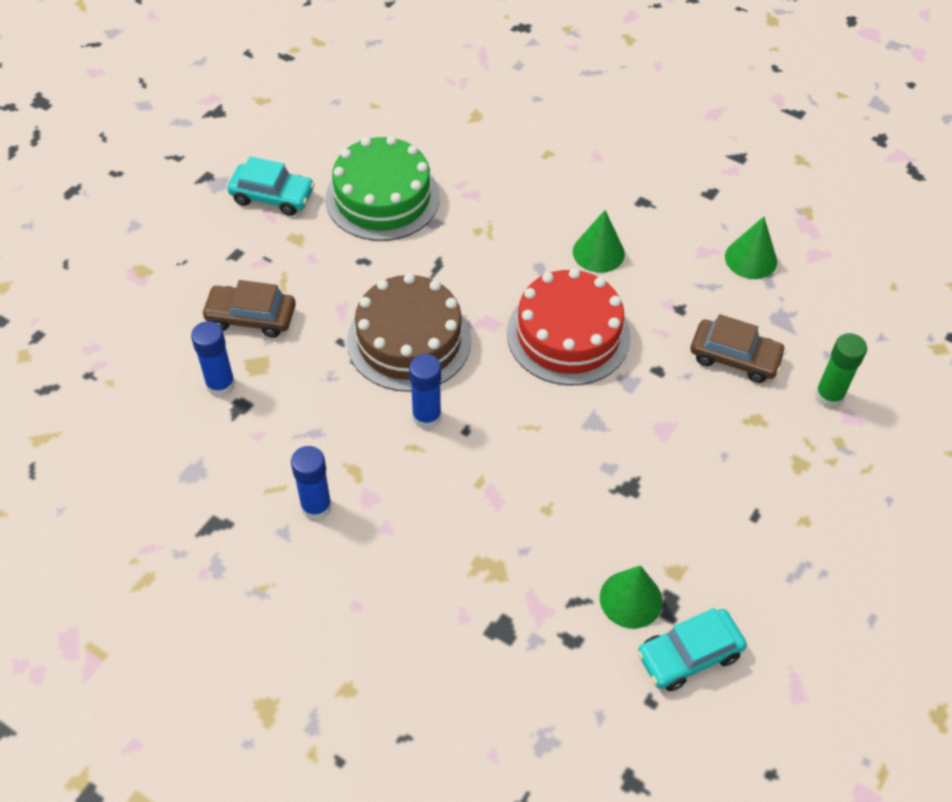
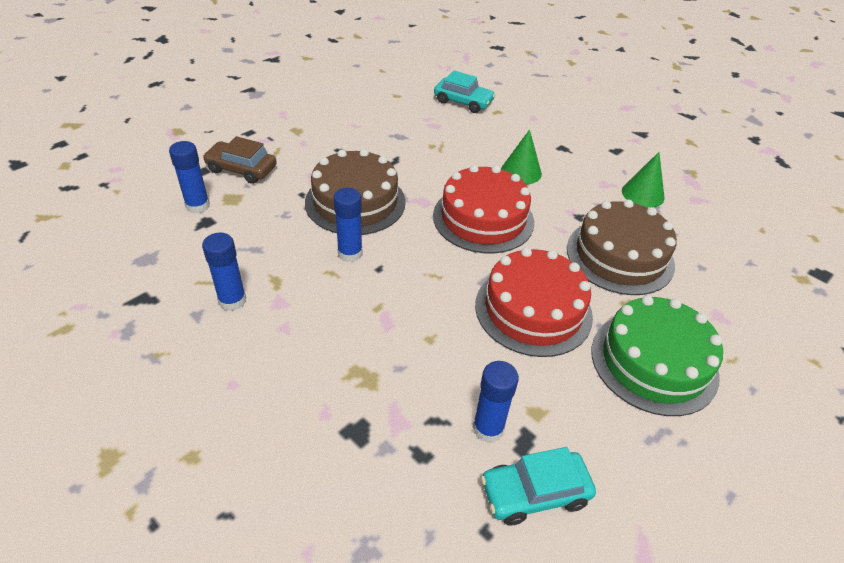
camera: 10 degrees right, 10 degrees down
turquoise car [227,156,315,216] -> turquoise car moved to [434,71,495,113]
green cake [325,136,440,241] -> green cake moved to [591,295,723,416]
green cone [600,565,662,629] -> blue glue stick [473,361,519,443]
brown car [691,314,786,383] -> brown cake [567,200,677,295]
green glue stick [815,333,867,408] -> none
none -> red cake [475,248,593,357]

